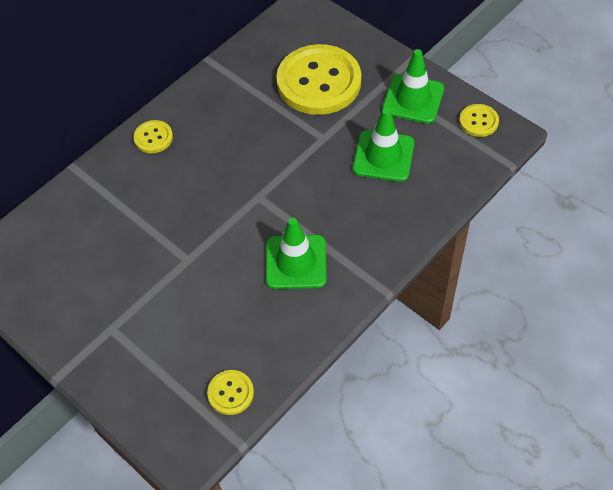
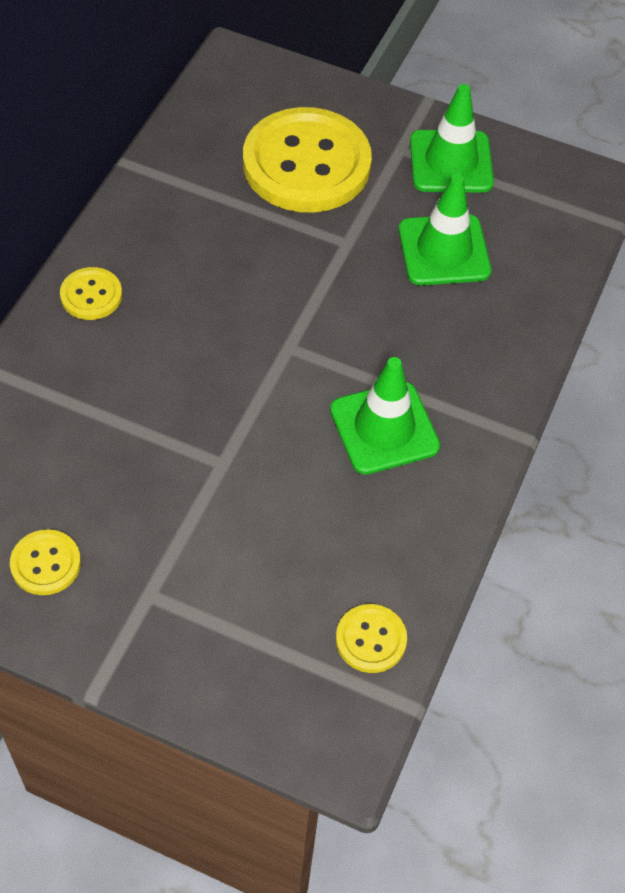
camera: 25 degrees left, 0 degrees up
yellow button [459,104,499,137] -> yellow button moved to [10,529,81,595]

